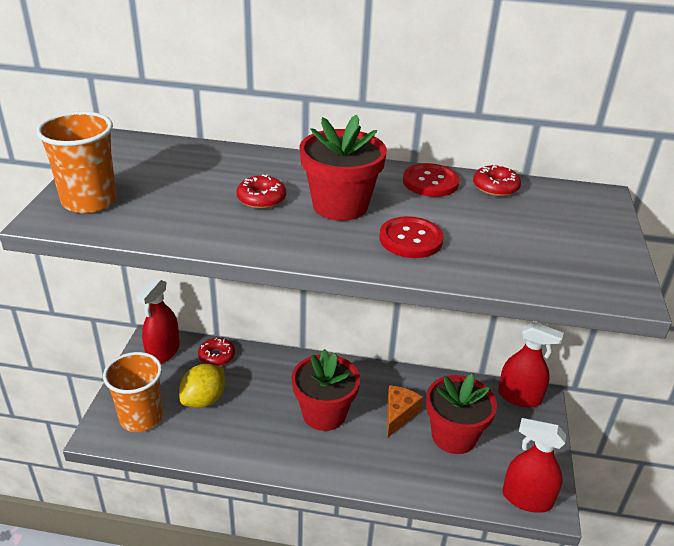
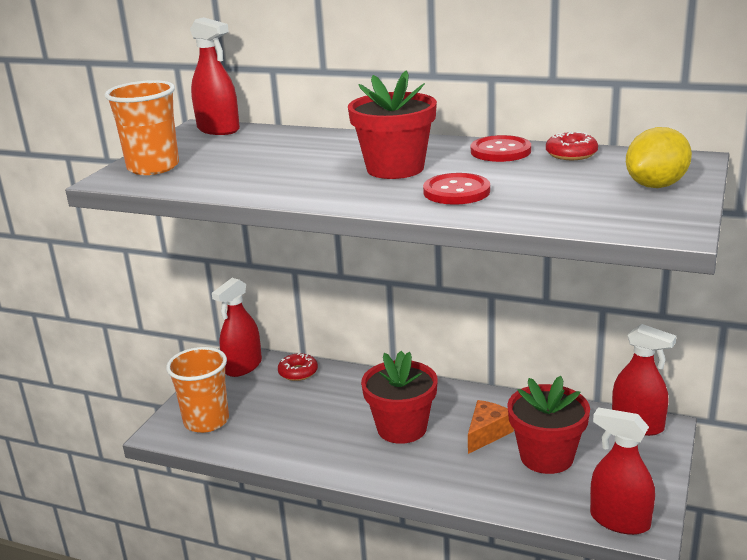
camera: 15 degrees right, 10 degrees down
yellow lemon [179,364,225,408] -> yellow lemon moved to [626,127,692,188]
red donut [236,174,286,209] -> none
none -> red spray bottle [190,17,240,135]

